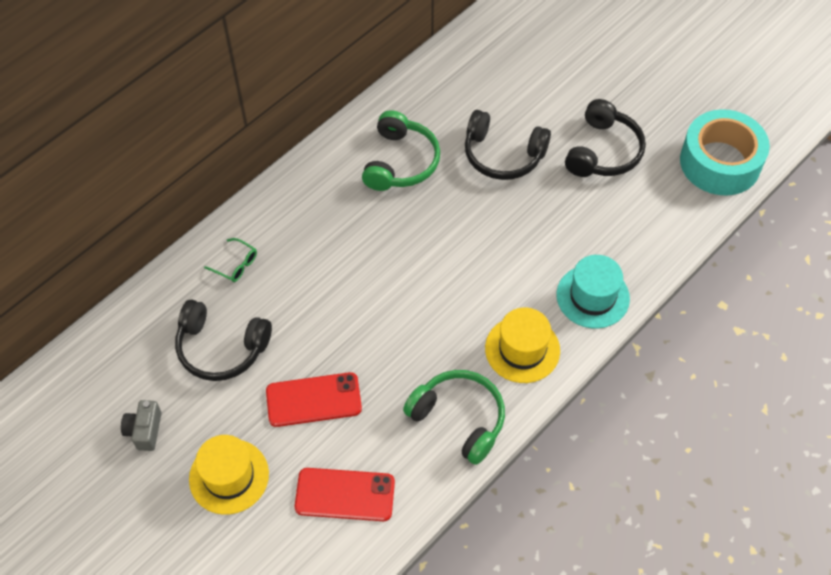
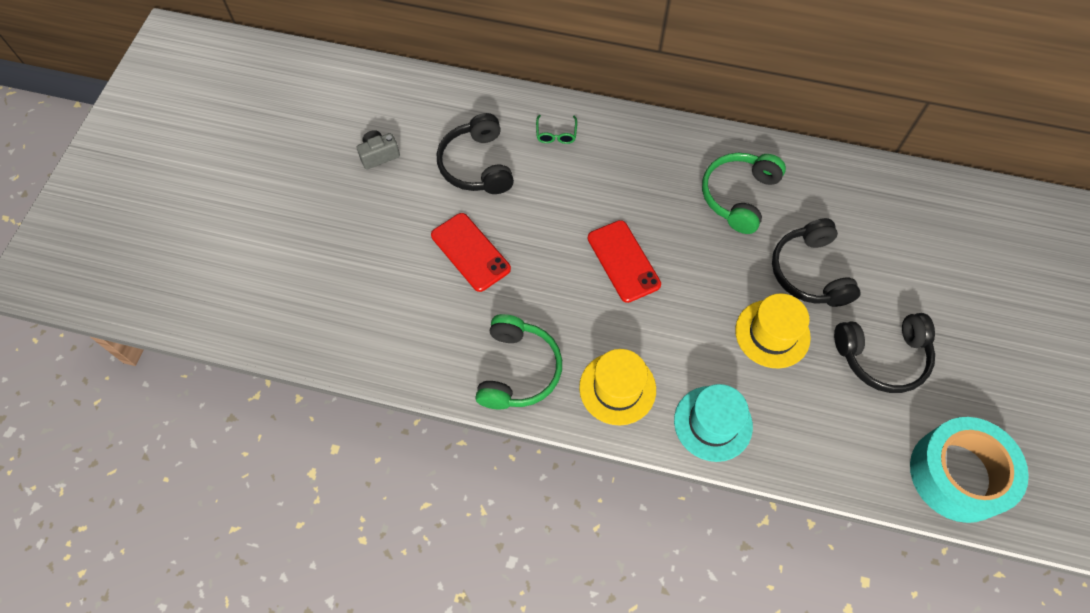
camera: 60 degrees right, 5 degrees up
yellow hat [189,435,269,515] -> yellow hat moved to [735,293,811,368]
red phone [295,468,395,521] -> red phone moved to [588,220,661,303]
green headphones [362,110,440,191] -> green headphones turned 135 degrees clockwise [702,153,786,234]

